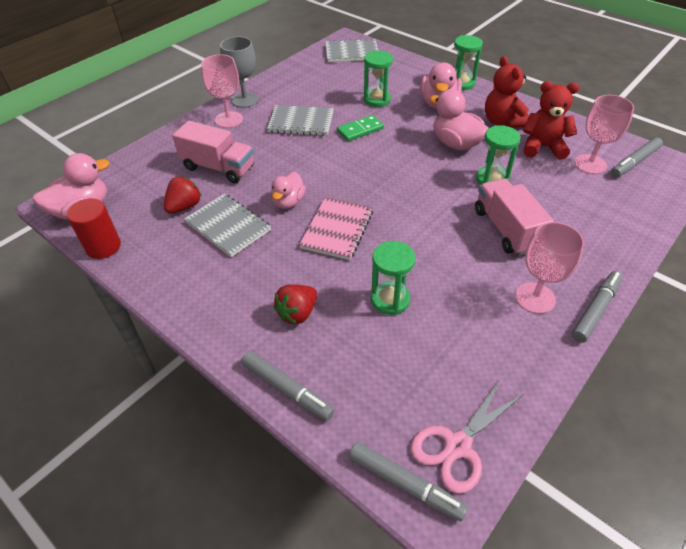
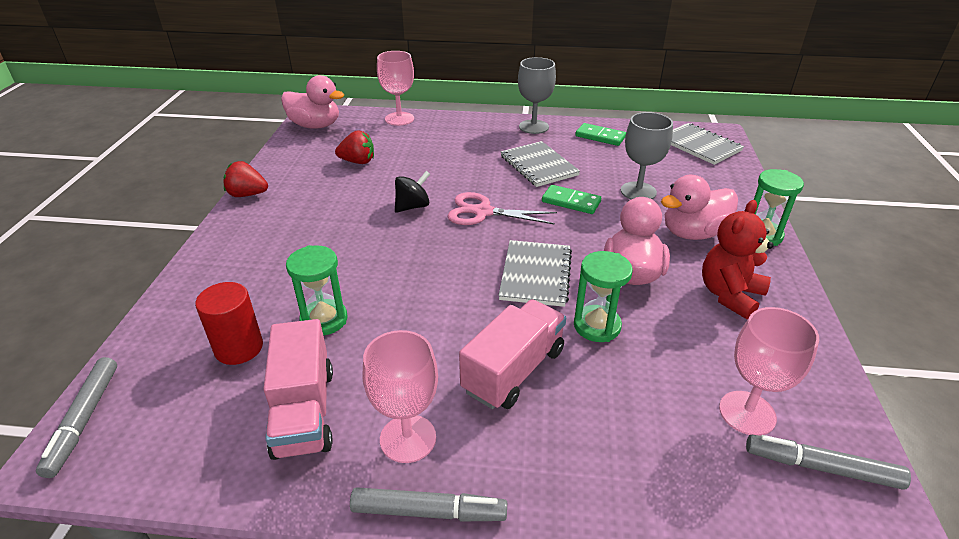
camera: 55 degrees right, 10 degrees down
red cylinder [67,198,121,259] -> red cylinder moved to [195,282,263,365]
pink truck [172,121,254,183] -> pink truck moved to [263,319,333,460]
grey notebook [184,194,271,257] -> grey notebook moved to [498,240,572,307]
pink goblet [201,54,243,128] -> pink goblet moved to [377,51,414,126]
grey marker [241,351,334,421] -> none
pink duck [272,172,306,209] -> black spinning top [395,171,430,213]
red strawberry [274,284,317,324] -> red strawberry moved to [223,161,268,197]
pink notebook [299,197,373,260] -> none
green hourglass [364,51,393,107] -> grey goblet [621,112,673,200]
pink scissors [410,378,524,494] -> pink scissors moved to [447,192,557,225]
red teddy bear [523,81,579,160] -> none
none -> green domino [575,123,626,146]

